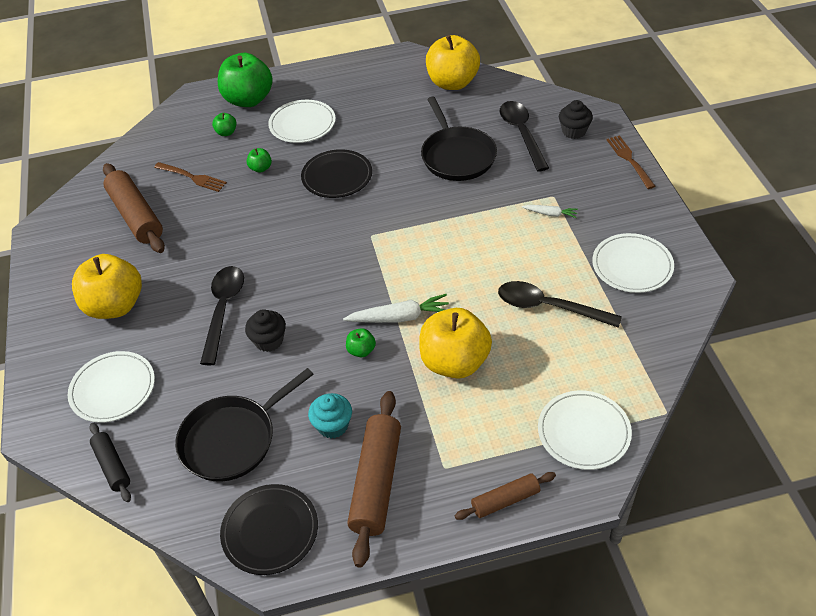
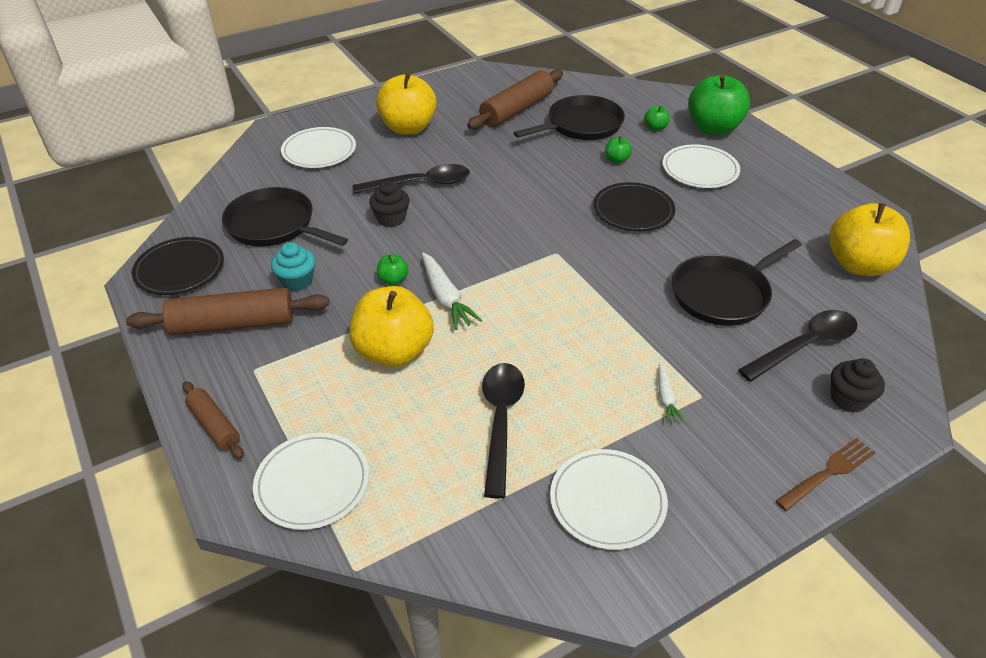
camera: 70 degrees right, 5 degrees down
black rolling pin [89,423,131,502] -> none
brown fork [154,162,227,192] -> black pan [514,95,625,140]

